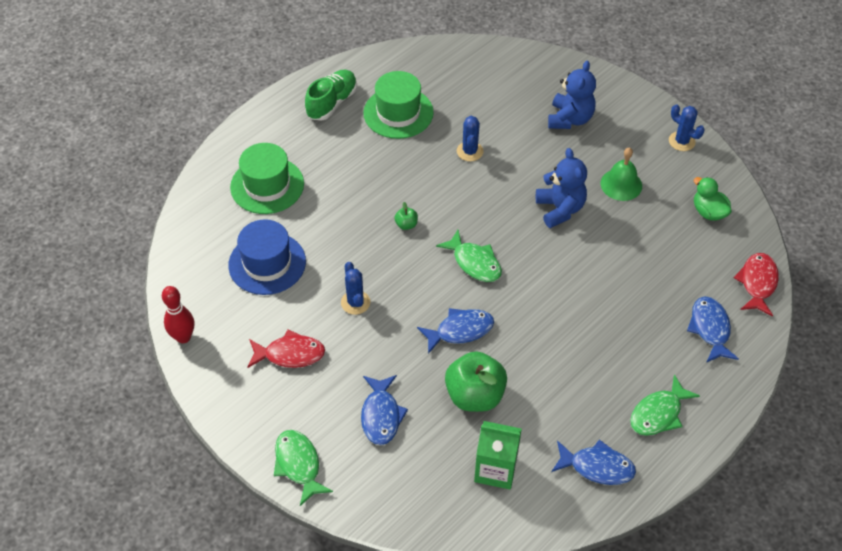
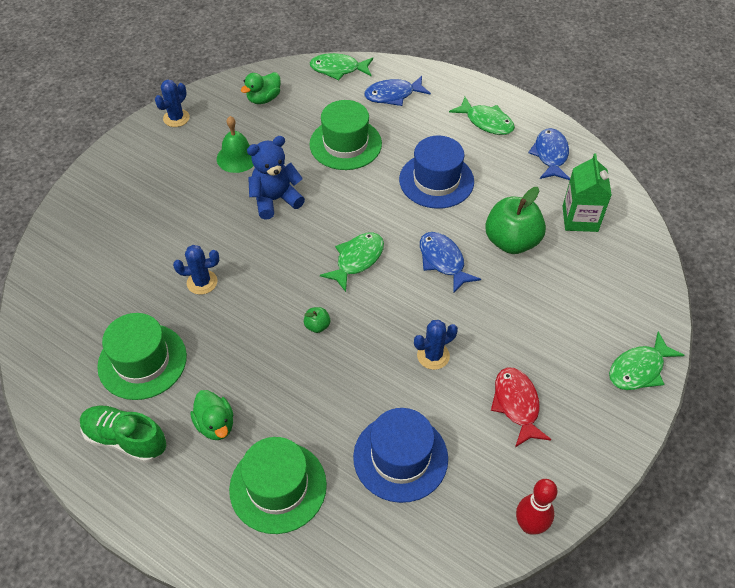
camera: 100 degrees left, 0 degrees up
blue fish [361,375,408,445] -> none
blue teddy bear [548,61,596,129] -> none
red fish [734,253,779,316] -> green fish [310,53,373,80]
none -> green duck [190,390,234,440]
none -> green hat [309,100,382,170]
none -> blue hat [399,136,474,209]

